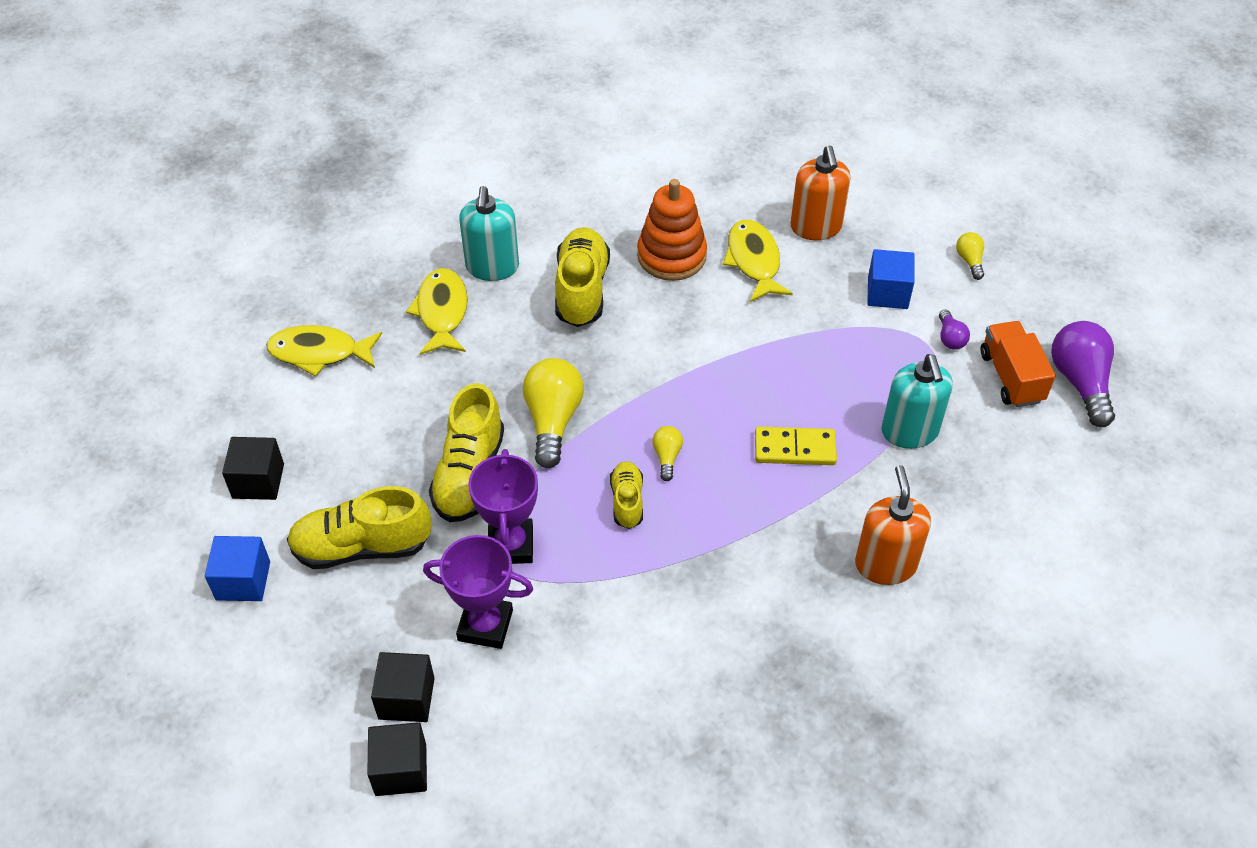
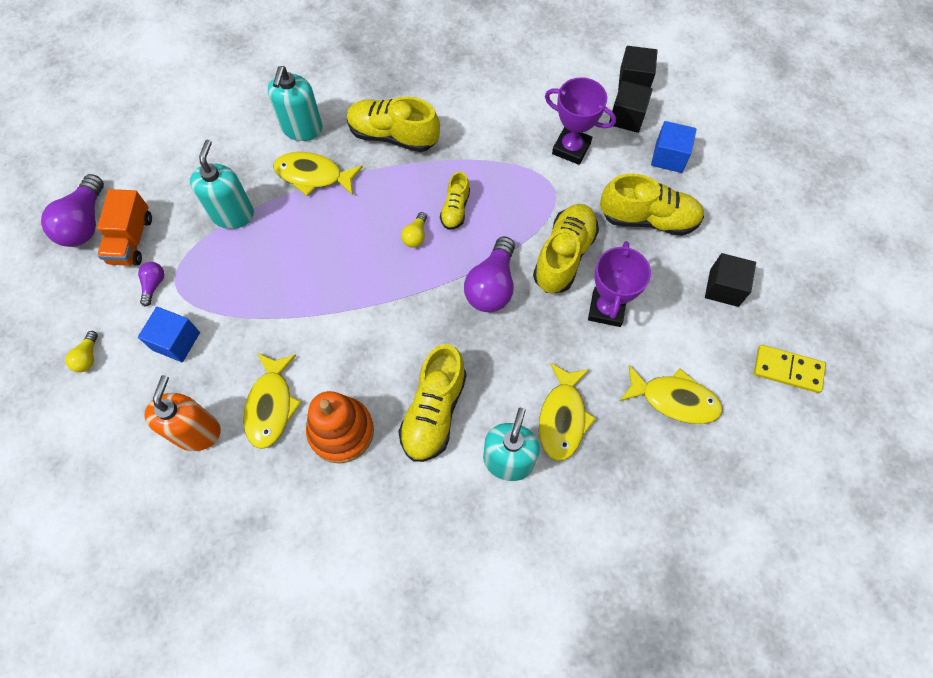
camera: 165 degrees left, 15 degrees up
blue cube [205,536,270,601] -> blue cube moved to [651,121,696,173]
purple trophy [468,449,538,564] -> purple trophy moved to [588,241,651,327]
yellow light bulb [523,358,584,468] -> purple light bulb [464,236,515,312]
yellow domino [755,427,837,465] -> yellow domino moved to [754,345,826,393]
orange soap dispenser [855,465,931,585] -> turquoise soap dispenser [268,66,323,141]
none -> yellow fish [274,152,363,196]
none -> yellow shoe [347,97,440,152]

